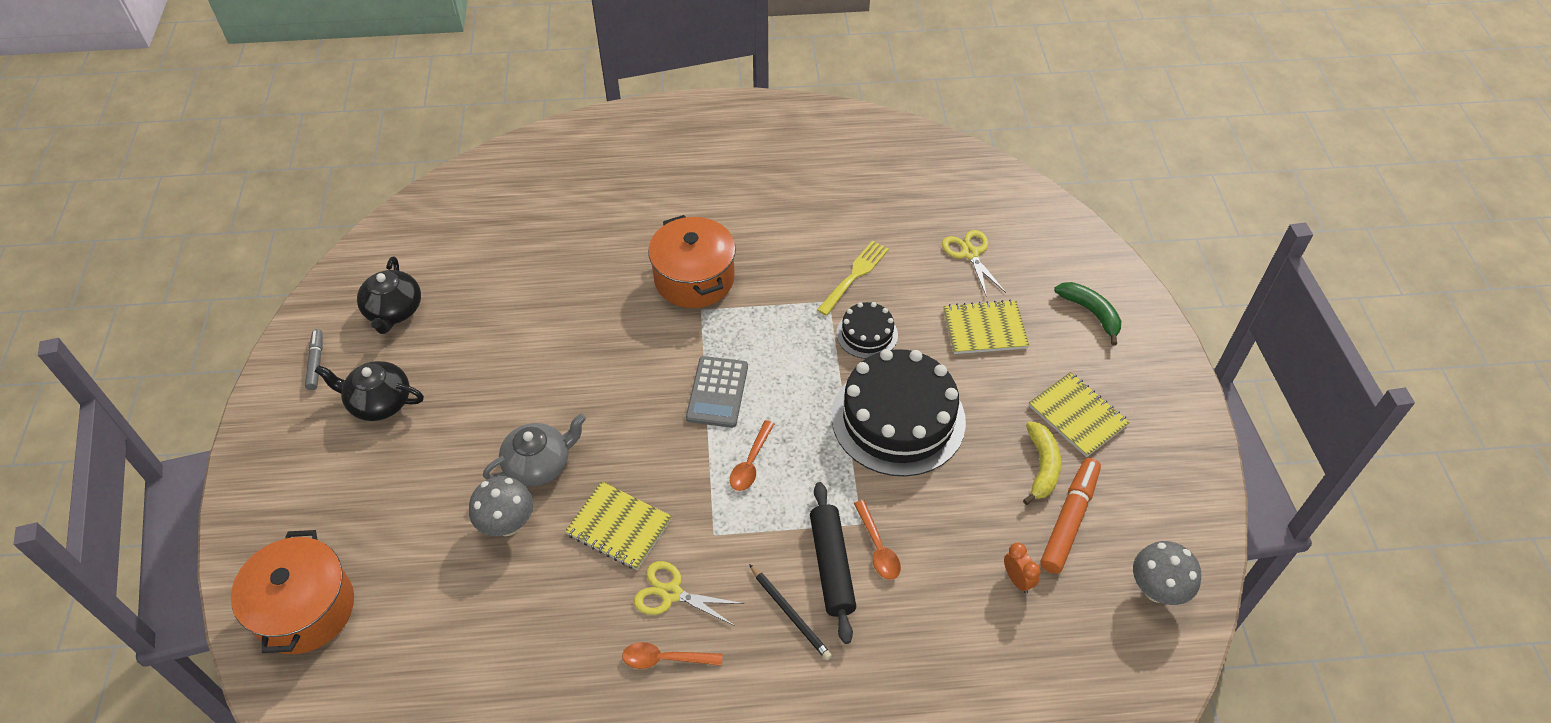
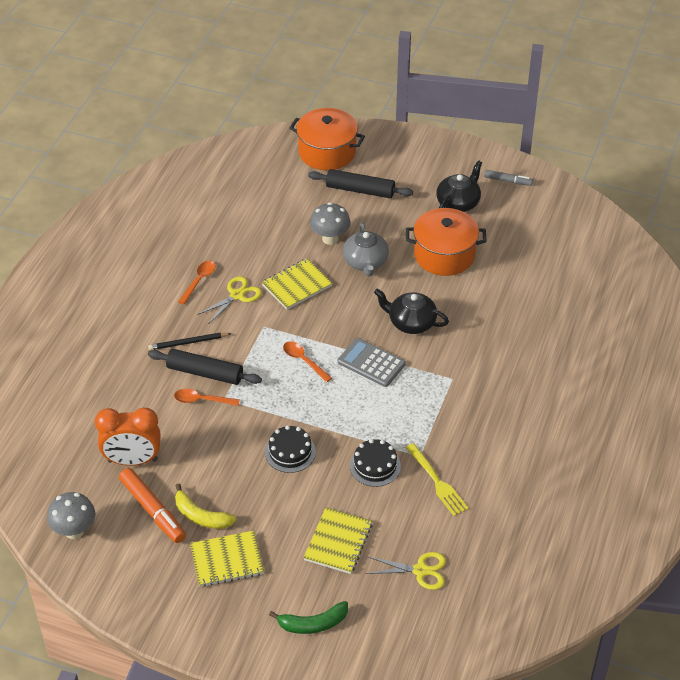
camera: 115 degrees right, 5 degrees down
black teapot [357,256,421,334] -> black teapot moved to [374,289,449,334]
orange pot [648,215,736,308] -> orange pot moved to [406,208,487,276]
black cake [832,349,966,477] -> black cake [265,425,316,473], size x0.49
orange clock [1004,543,1041,594] -> orange clock [95,408,161,466], size x2.11
none -> black rolling pin [308,169,413,198]

